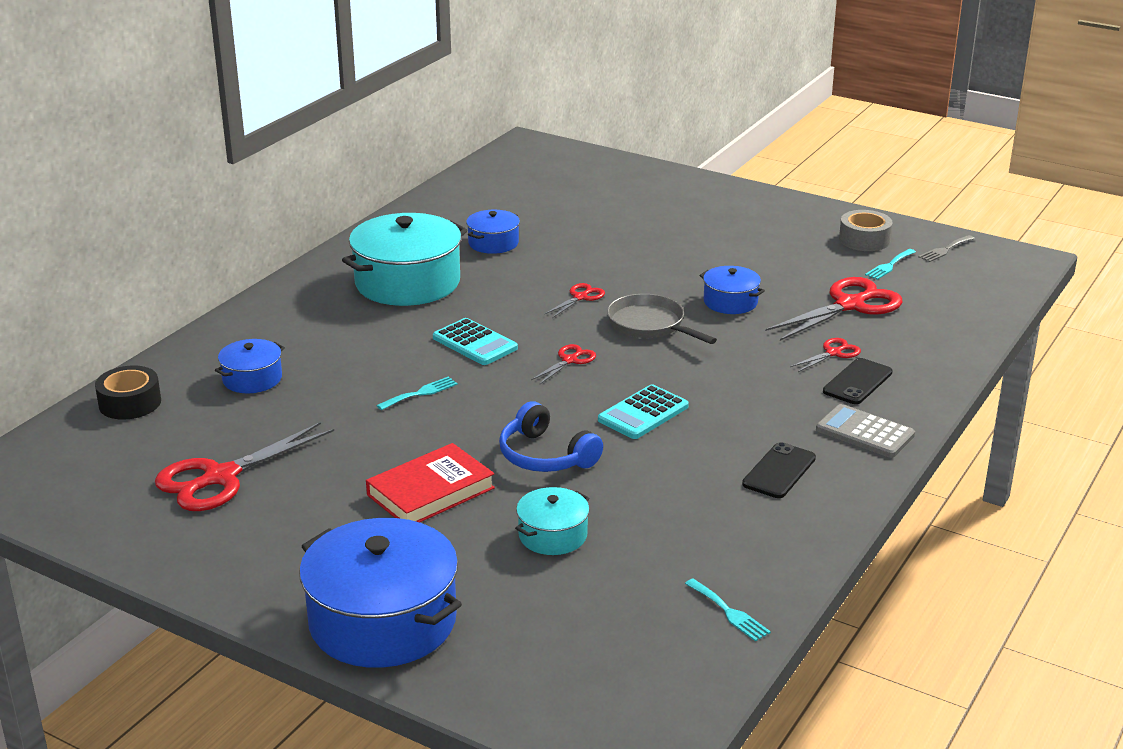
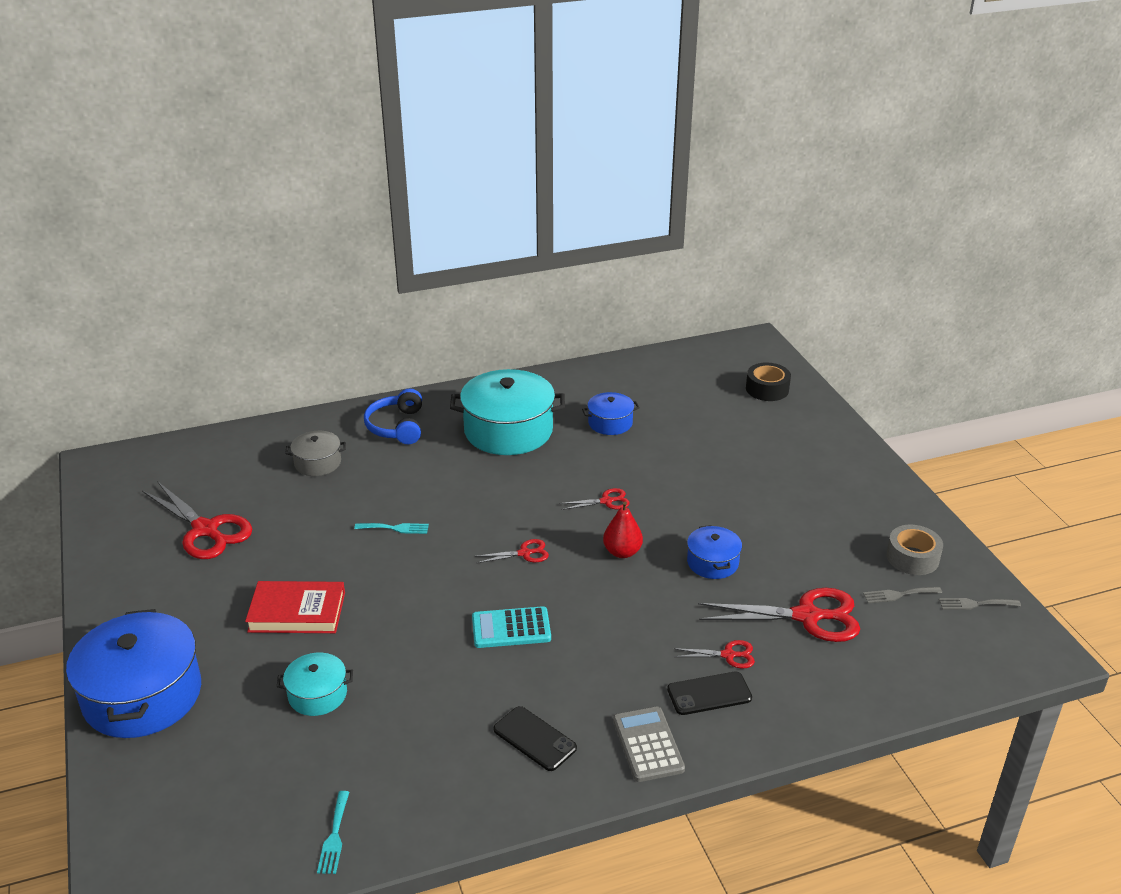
camera: 40 degrees right, 5 degrees up
black tape [95,366,161,420] -> black tape moved to [746,363,791,401]
red scissors [155,422,334,511] -> red scissors turned 135 degrees counterclockwise [142,481,252,559]
blue pot [215,339,285,393] -> grey pot [285,431,346,476]
turquoise calculator [433,318,518,365] -> none
blue headphones [499,401,603,472] -> blue headphones moved to [364,389,422,444]
grey pan [607,294,717,344] -> red pear [603,502,643,558]
black phone [742,442,816,498] -> black phone turned 60 degrees clockwise [494,706,577,771]
turquoise fork [865,249,916,280] -> grey fork [863,587,942,604]

